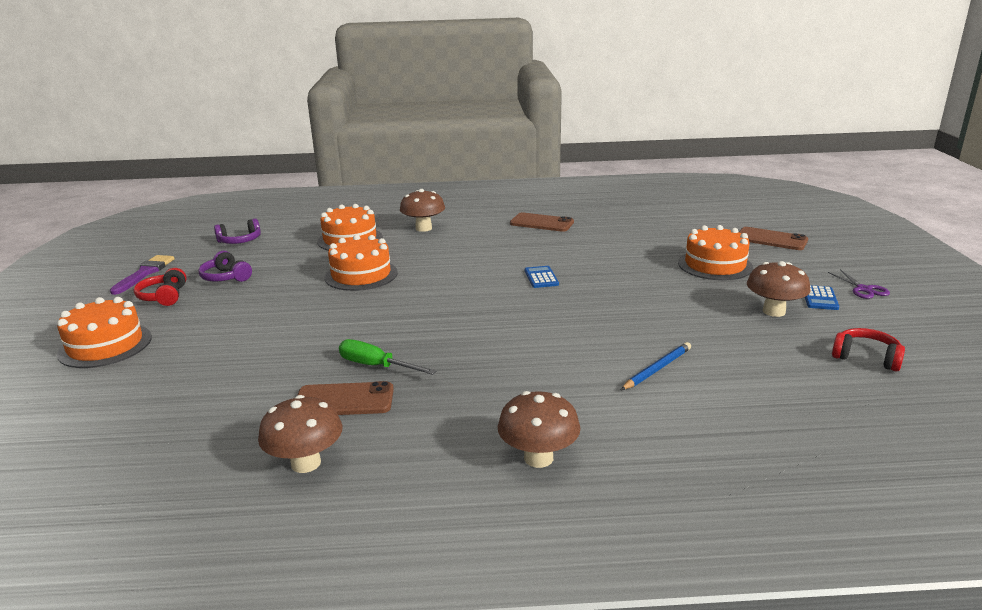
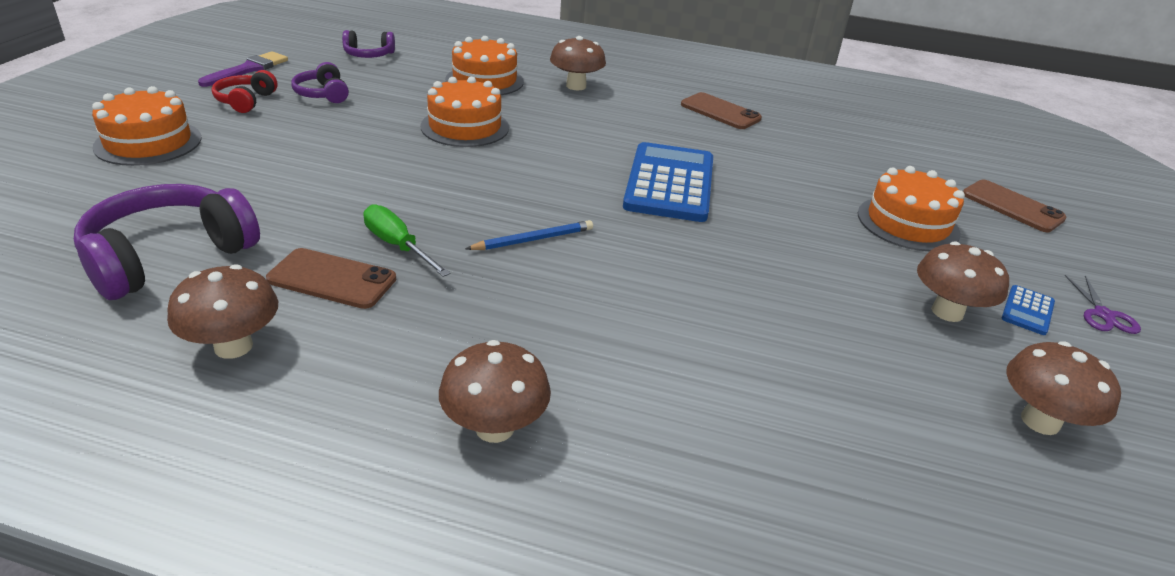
camera: 15 degrees right, 10 degrees up
blue calculator [525,266,559,288] -> blue calculator [623,142,713,222], size x2.36
blue pencil [621,342,691,390] -> blue pencil moved to [465,220,593,250]
red headphones [832,328,905,371] -> brown mushroom [1006,341,1121,435]
none -> purple headphones [74,184,260,300]

